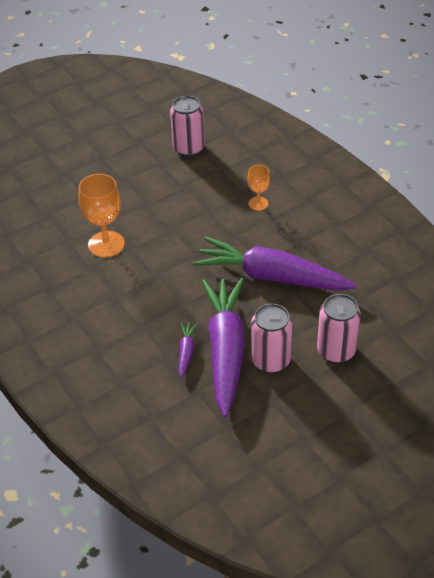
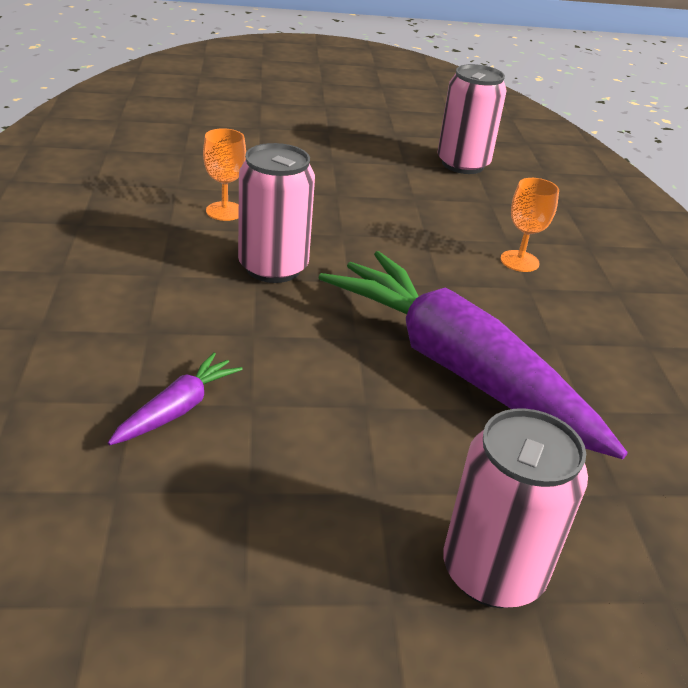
camera: 25 degrees right, 10 degrees down
orange goblet [78,174,125,258] -> orange goblet [203,128,246,221], size x0.57
purple carrot [202,278,245,417] -> none
pink can [251,303,292,373] -> pink can moved to [238,143,315,283]

